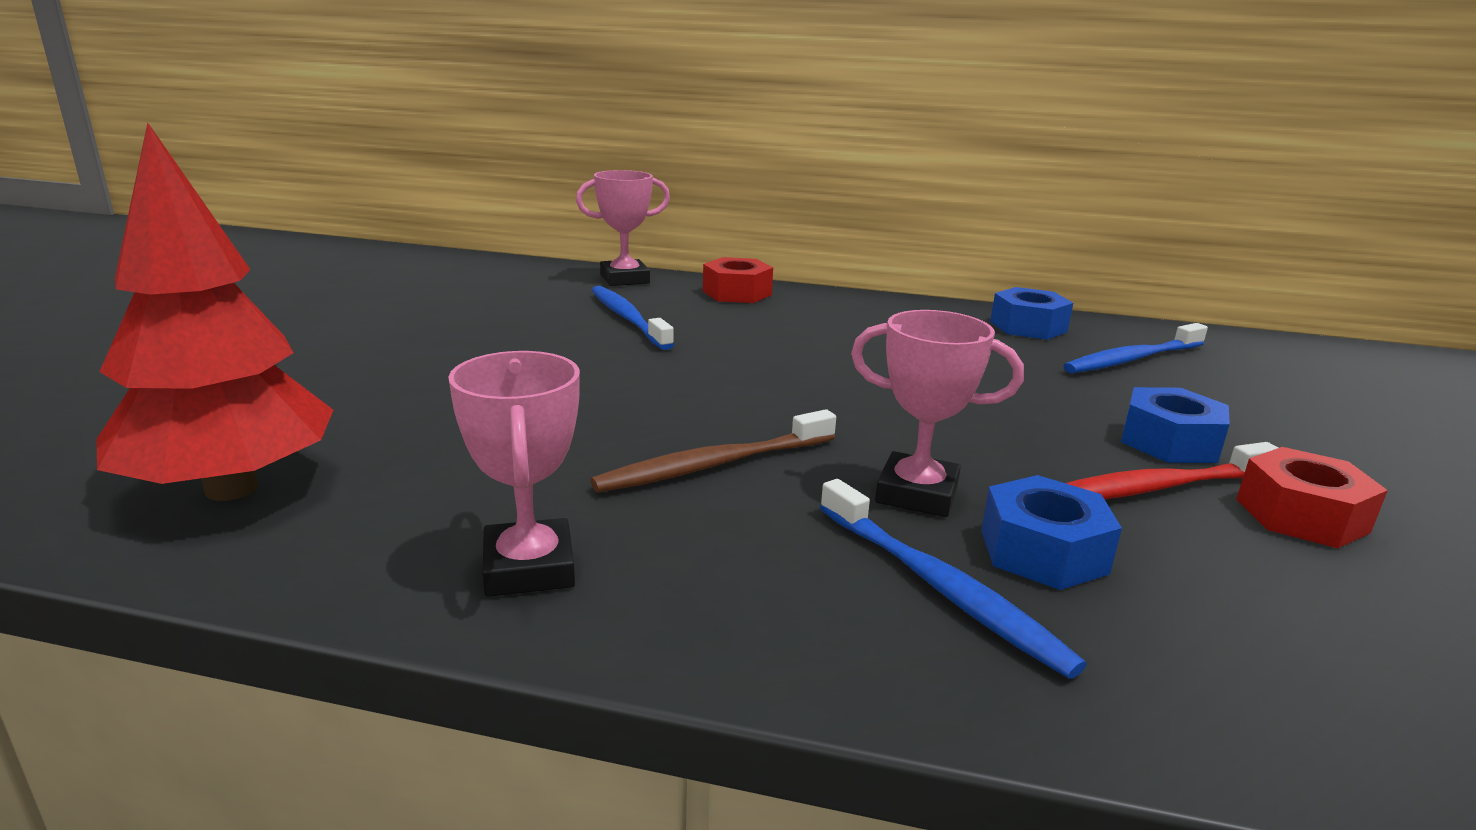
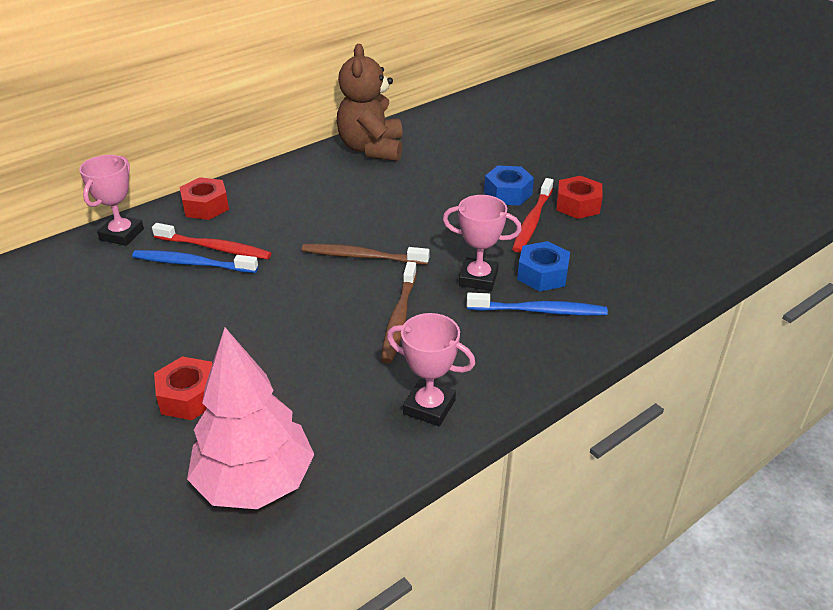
camera: 50 degrees left, 15 degrees up
red tree [96,122,333,501] -> pink tree [187,328,315,509]
pink trophy [851,310,1024,517] -> pink trophy turned 45 degrees clockwise [443,195,522,291]
blue nut [990,287,1073,340] -> brown teddy bear [337,44,403,161]
blue toothbrush [1063,323,1208,373] -> none
none -> red toothbrush [152,223,271,259]
none -> red nut [154,356,212,420]
none -> brown toothbrush [302,244,429,265]

